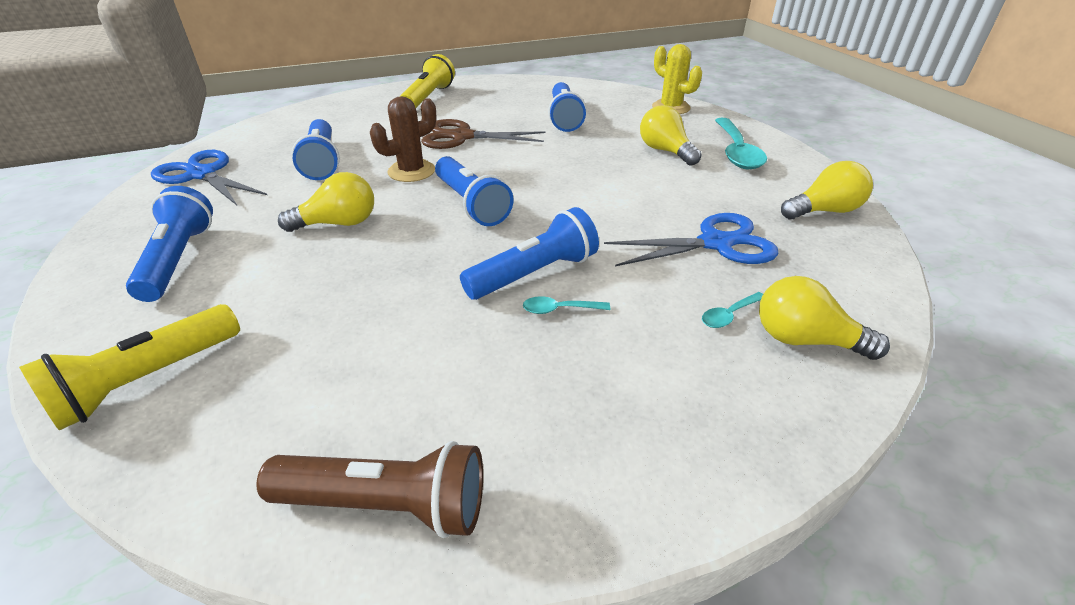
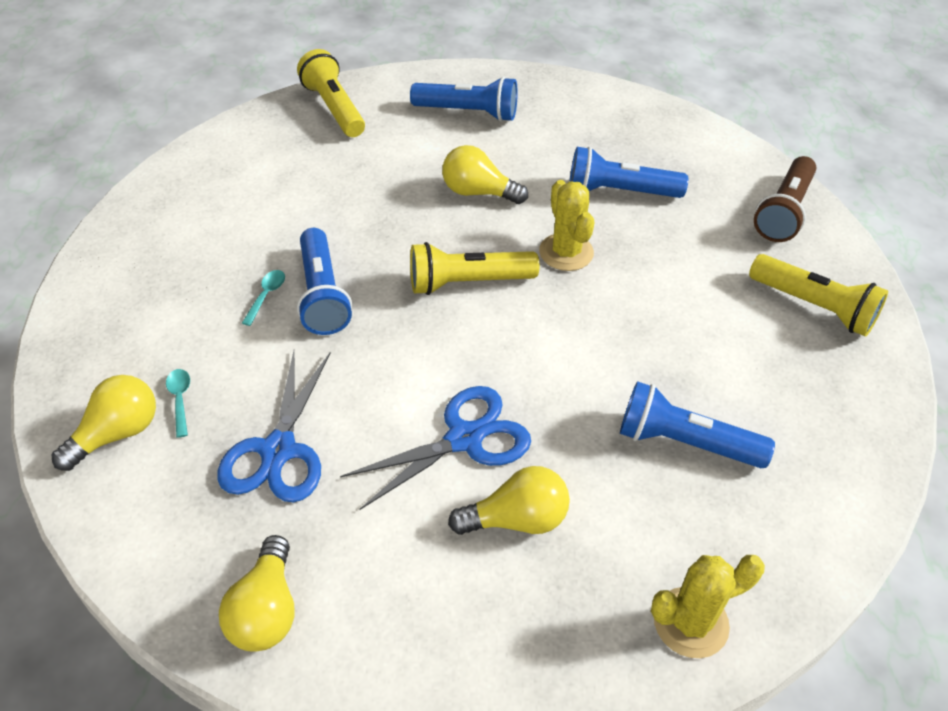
camera: 110 degrees right, 10 degrees up
blue scissors [151,150,267,205] -> blue scissors moved to [340,386,531,510]
brown flashlight [256,441,483,538] -> brown flashlight moved to [754,156,816,242]
yellow light bulb [278,172,374,232] -> yellow light bulb turned 105 degrees clockwise [442,145,528,204]
brown cactus [370,96,437,182] -> yellow cactus [539,180,594,271]
brown scissors [421,119,545,149] -> none
blue flashlight [435,156,513,226] -> yellow flashlight [410,242,539,295]
turquoise spoon [715,118,767,169] -> none

